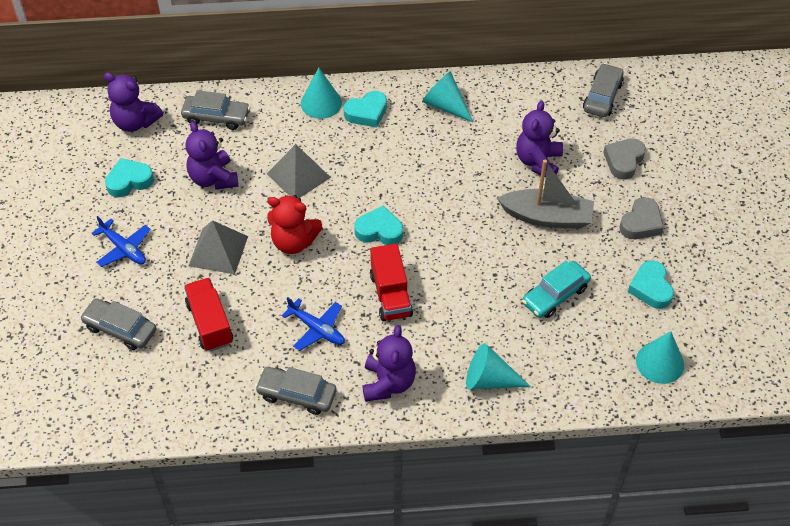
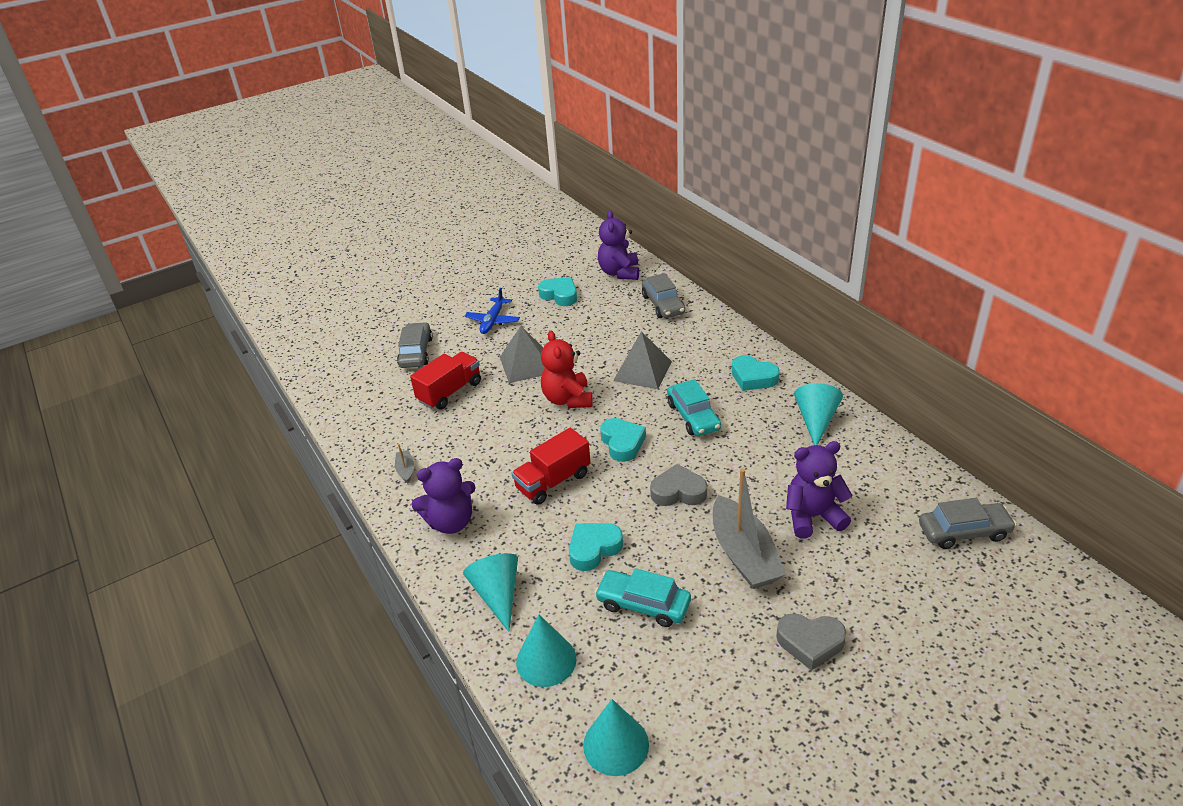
camera: 65 degrees right, 15 degrees down
purple teddy bear [185,122,238,190] -> none
grey car [255,367,336,415] -> grey boat [395,444,414,483]
blue plane [282,297,345,351] -> none
turquoise cone [301,67,342,119] -> turquoise cone moved to [516,614,576,687]
grey heart [603,138,646,180] -> grey heart moved to [650,464,707,506]
turquoise heart [628,261,674,309] -> turquoise heart moved to [569,523,623,571]
none -> turquoise car [667,379,721,436]

